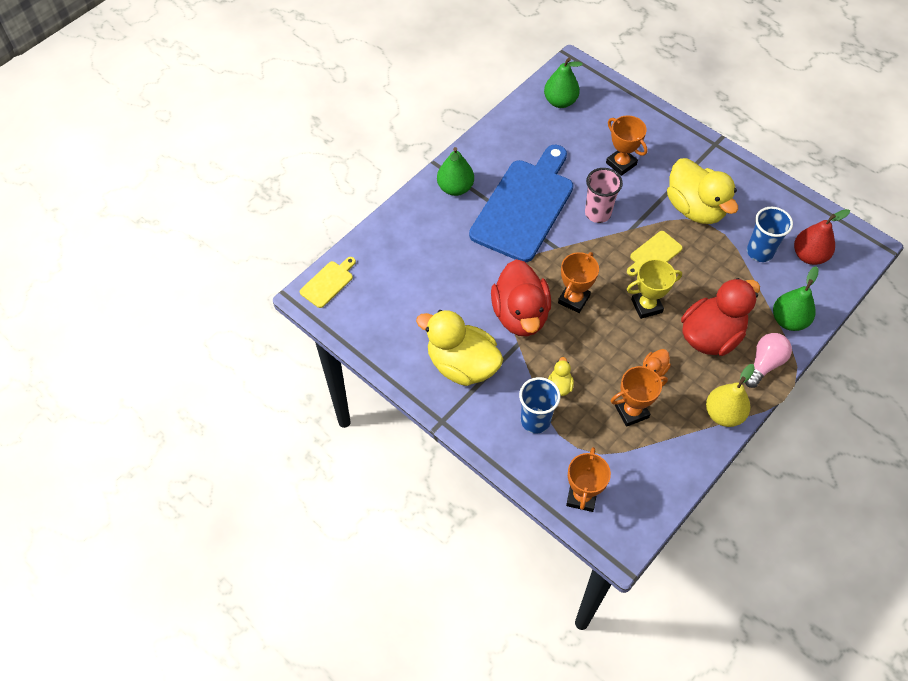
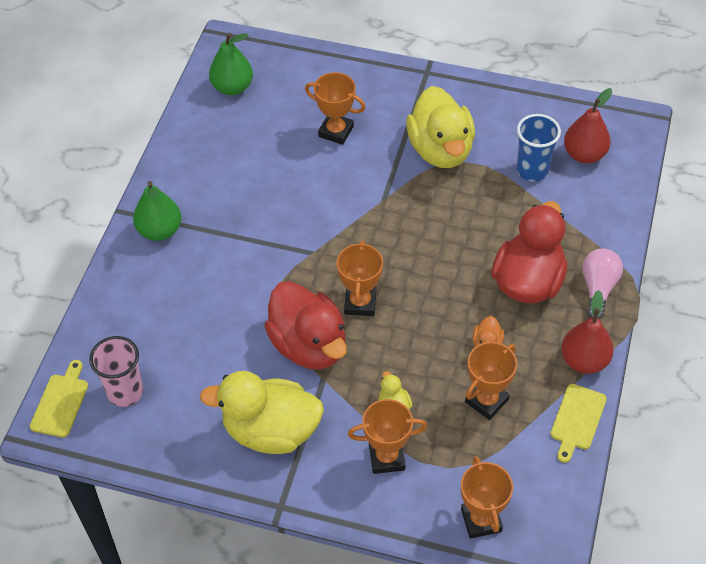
camera: 25 degrees left, 5 degrees down
blue cutting board [469,145,573,262] -> none
blue cup [519,377,560,434] -> orange trophy [348,399,427,474]
pink cup [585,168,623,223] -> pink cup moved to [89,336,143,407]
yellow trophy [626,259,682,319] -> none
yellow cutting board [627,231,683,276] -> yellow cutting board moved to [550,384,607,463]
yellow duck [667,158,738,224] -> yellow duck turned 45 degrees clockwise [406,86,475,168]
yellow pear [706,364,755,427] -> red pear [561,290,614,374]
green pear [773,266,818,331] -> none

